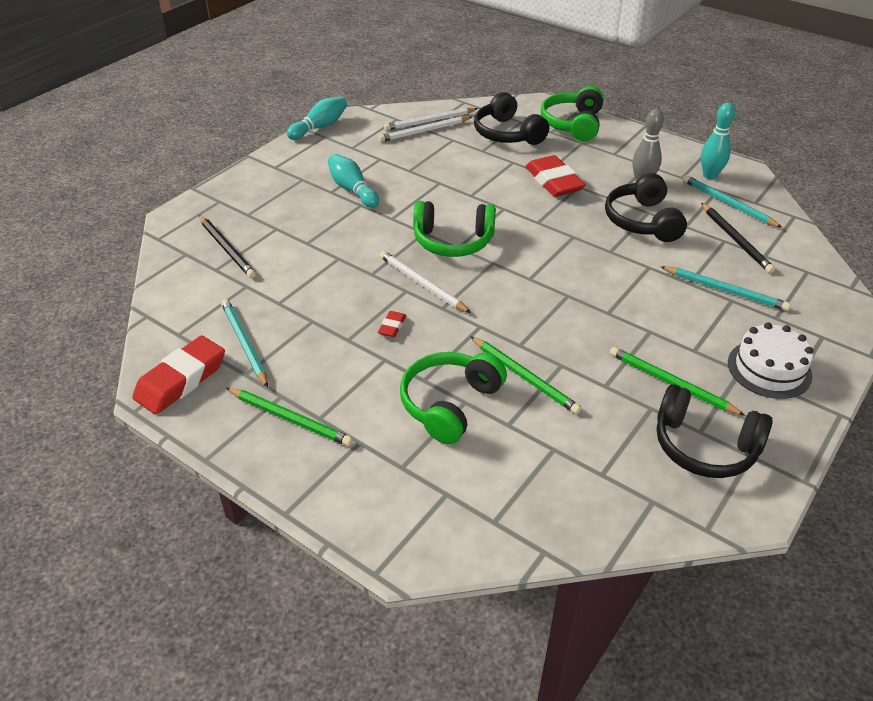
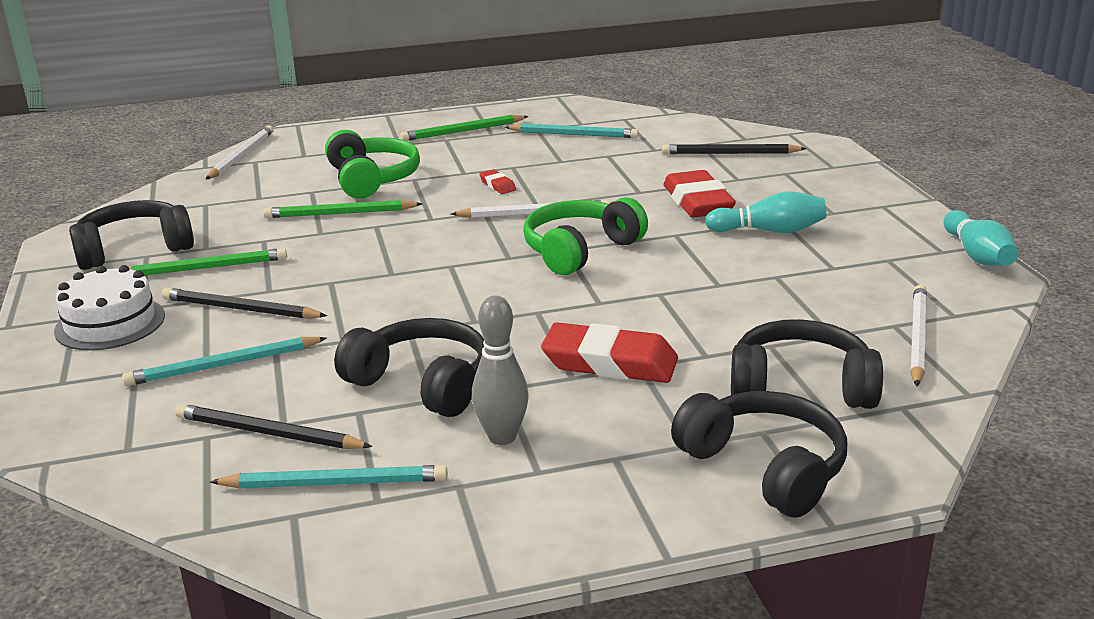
camera: 130 degrees right, 15 degrees down
red eraser [132,336,225,415] -> red eraser moved to [664,170,736,218]
white pencil [378,116,472,142] -> white pencil moved to [206,126,274,179]
green headphones [541,86,604,141] -> black headphones [671,391,847,518]
turquoise bowling pin [701,103,735,179] -> none
none -> black pencil [162,288,327,319]

